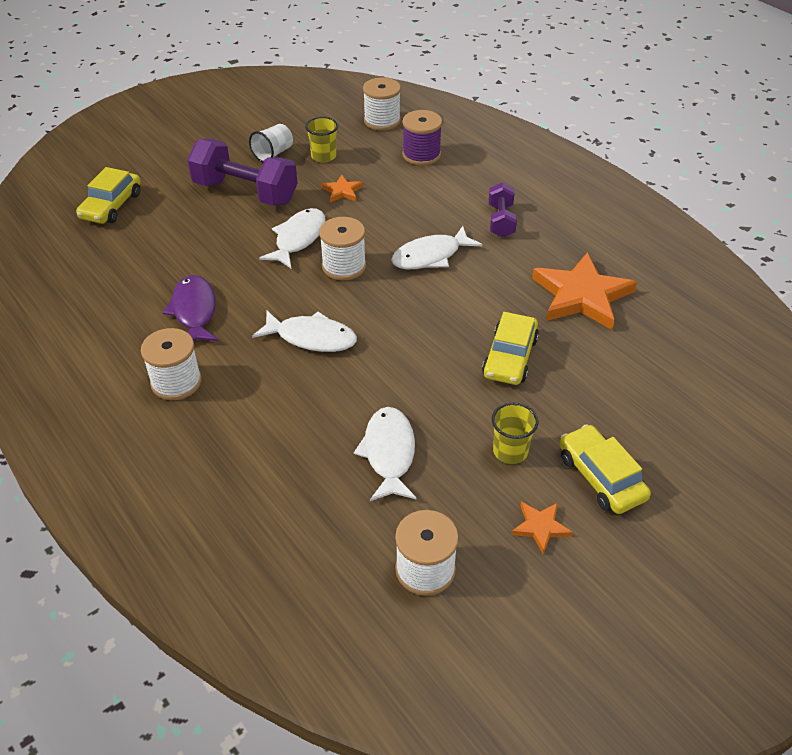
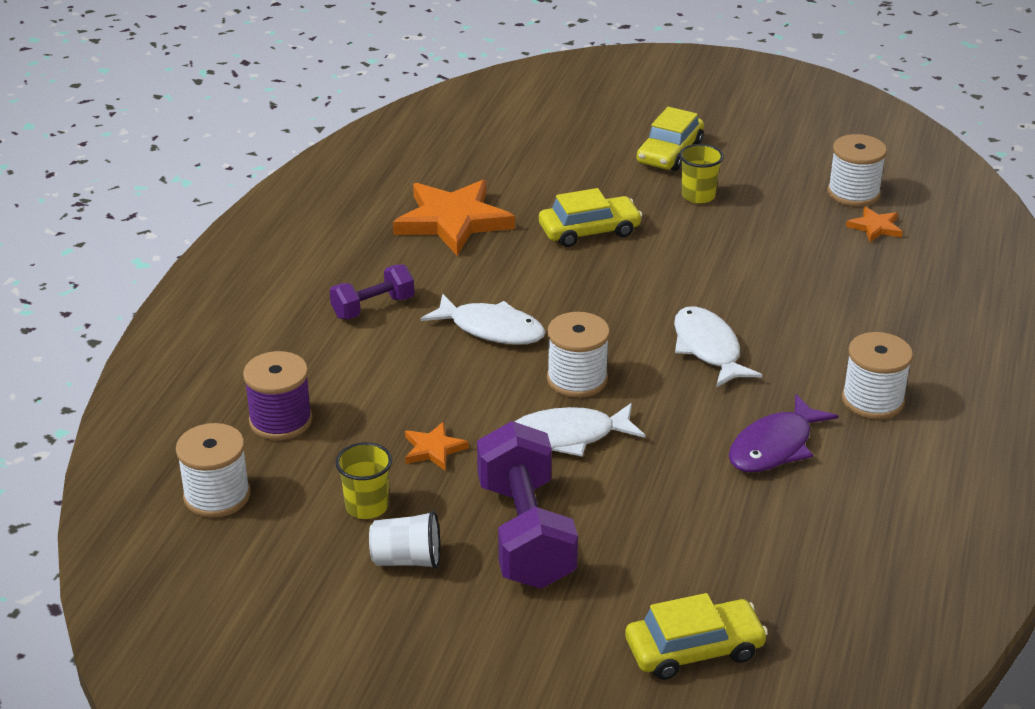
camera: 125 degrees left, 10 degrees down
white fish [354,407,417,501] -> none
orange star [511,502,573,554] -> orange star moved to [846,207,903,242]

